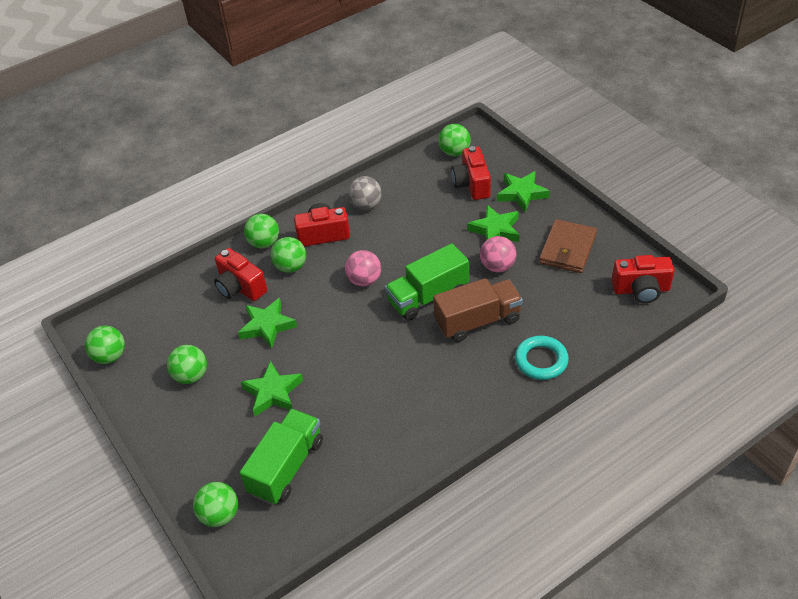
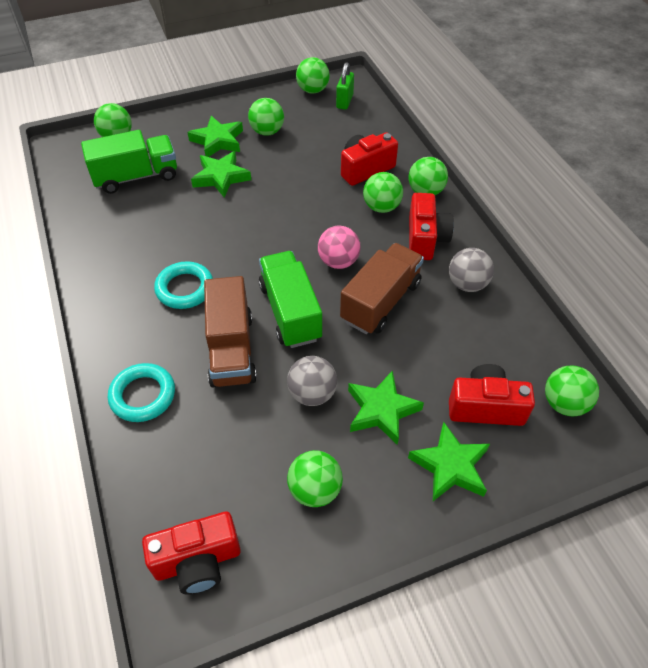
camera: 100 degrees right, 5 degrees up
green star [238,298,297,349] -> green star moved to [187,116,243,157]
green truck [240,409,323,505] -> green truck turned 60 degrees counterclockwise [81,130,177,194]
pink ball [480,236,516,272] -> grey ball [287,356,337,406]
brown wallet [539,219,597,273] -> green ball [287,450,343,507]
red camera [612,255,674,303] -> red camera turned 120 degrees counterclockwise [142,512,241,595]
none -> turquoise ring [154,261,213,309]
none -> green padlock [336,62,354,110]
none -> brown truck [340,243,424,334]

